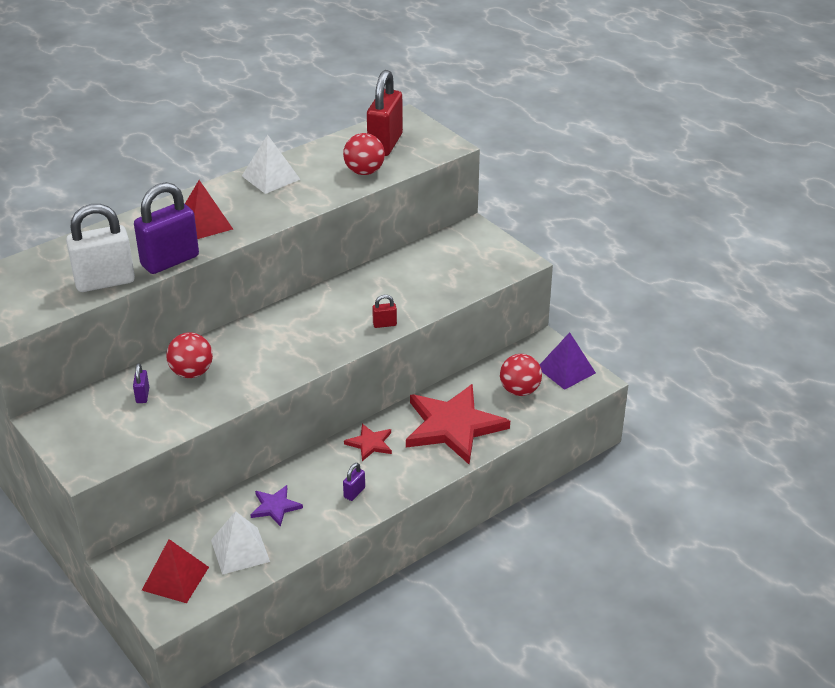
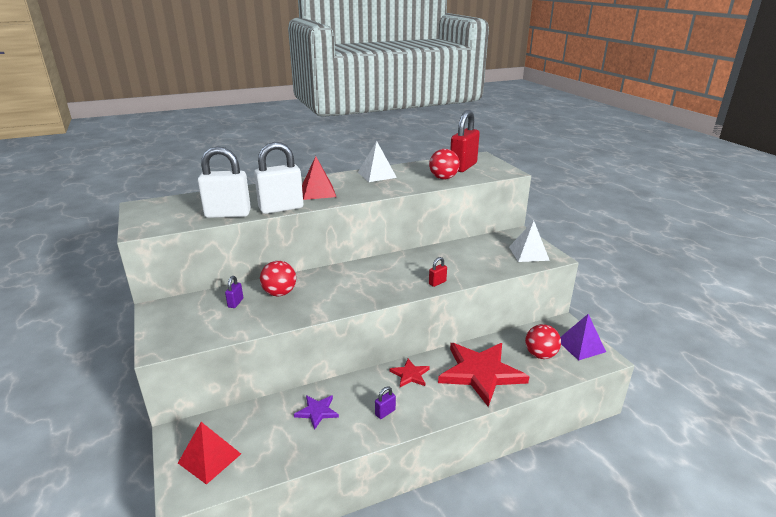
camera: 15 degrees right, 10 degrees down
purple padlock [134,182,199,274] -> white padlock [254,142,303,214]
white pyramid [211,511,270,575] -> white pyramid moved to [509,220,550,262]
red padlock [372,295,397,328] -> red padlock turned 45 degrees counterclockwise [429,257,447,287]

